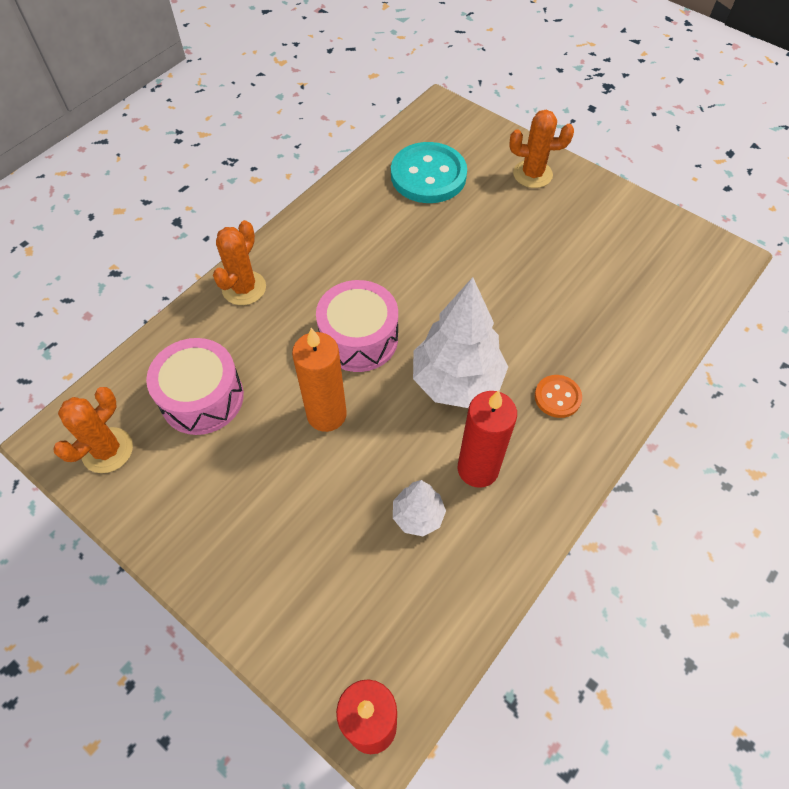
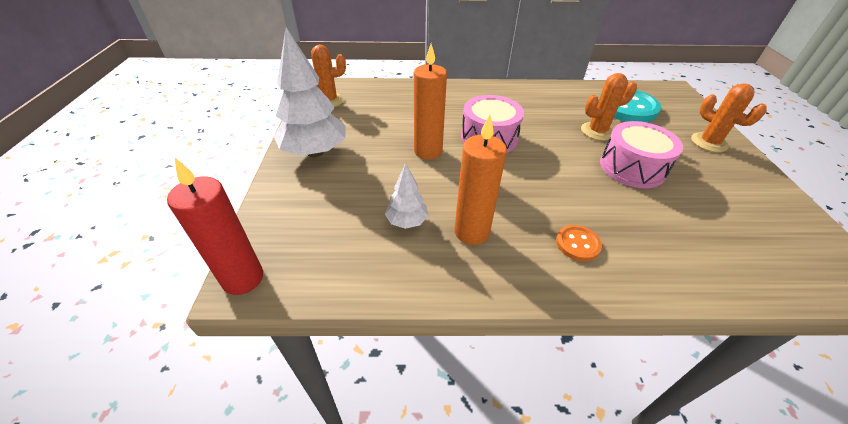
camera: 50 degrees right, 15 degrees down
pink drum [146,338,244,435] -> pink drum moved to [600,121,683,188]
orange cactus [213,220,266,305] -> orange cactus moved to [581,73,637,141]
white tree [413,277,508,408] -> white tree moved to [274,27,346,157]
red candle [458,390,517,488] -> orange candle [454,115,507,245]

